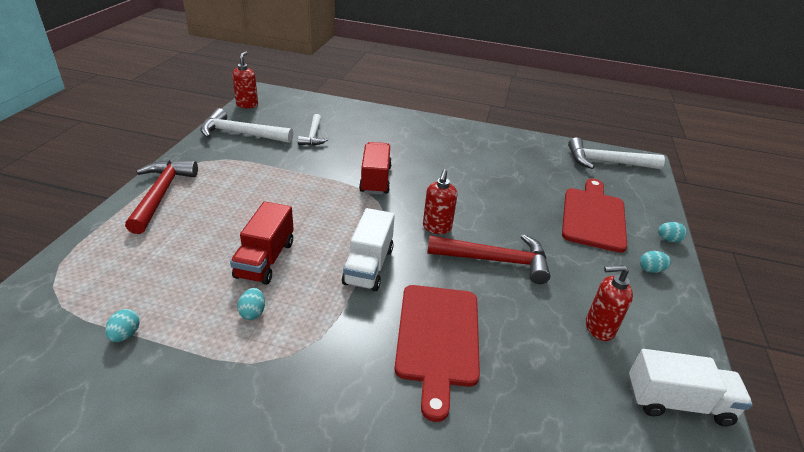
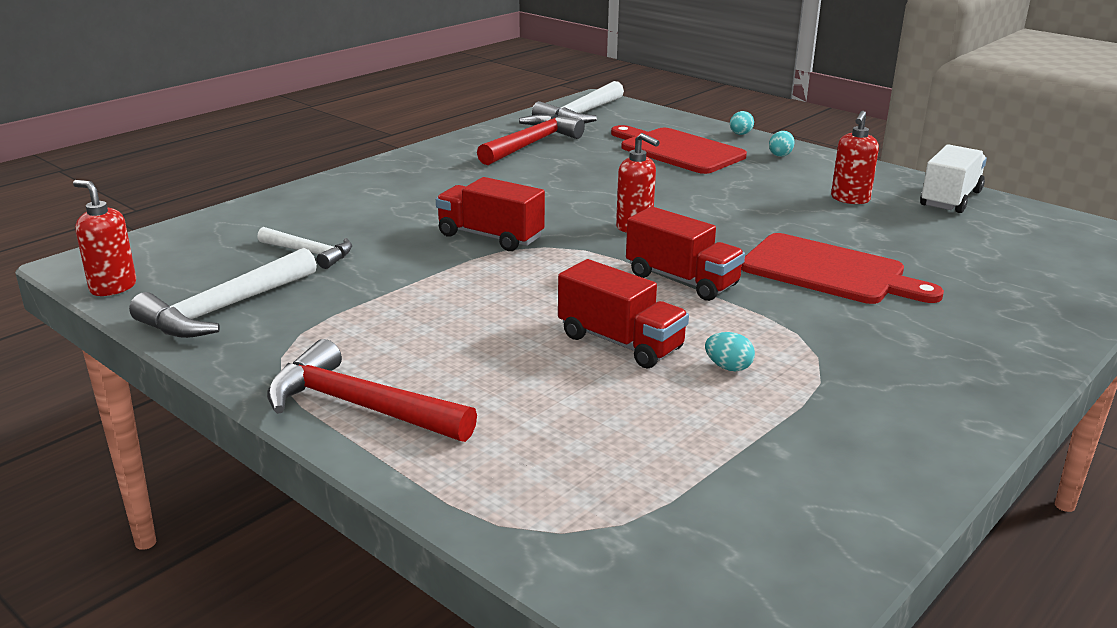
camera: 60 degrees left, 10 degrees down
turquoise egg [105,309,140,342] -> none
white truck [342,208,395,291] -> red truck [626,207,745,301]
red hammer [427,234,550,284] -> red hammer moved to [477,114,585,165]

